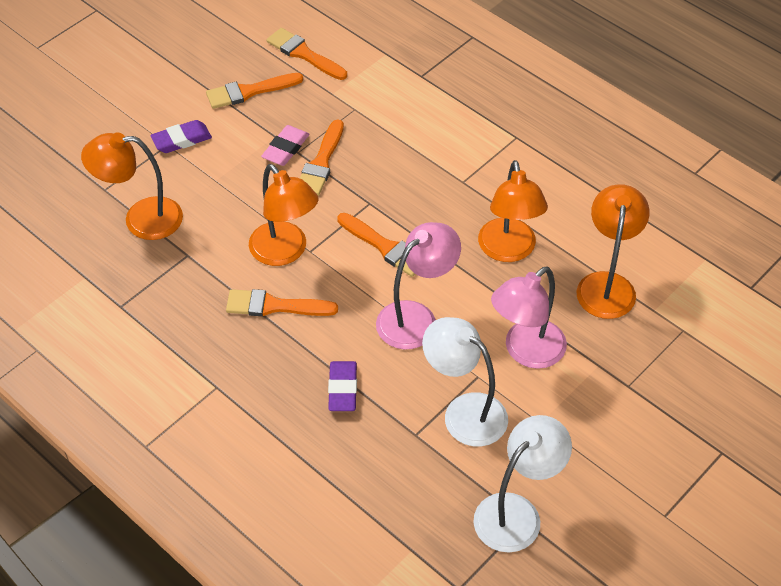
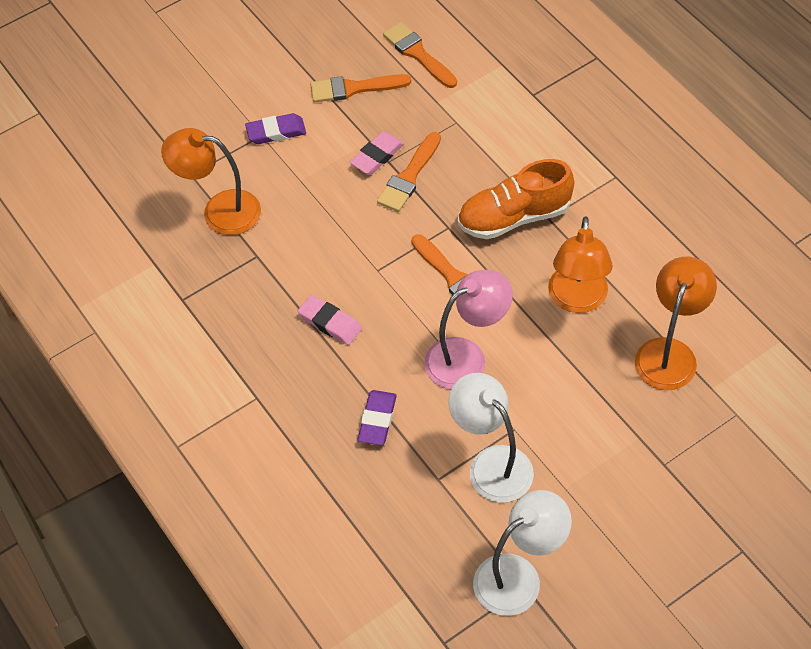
camera: 15 degrees right, 5 degrees up
orange brush [226,289,338,316] -> pink eraser [298,295,362,345]
orange lamp [249,164,318,266] -> none
pink lamp [491,267,567,369] -> none
none -> orange shoe [458,159,574,239]

